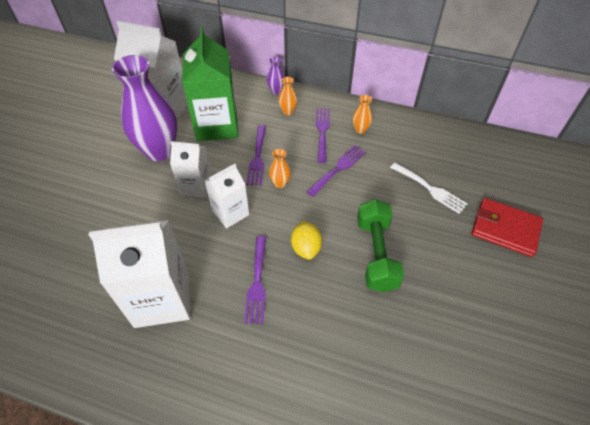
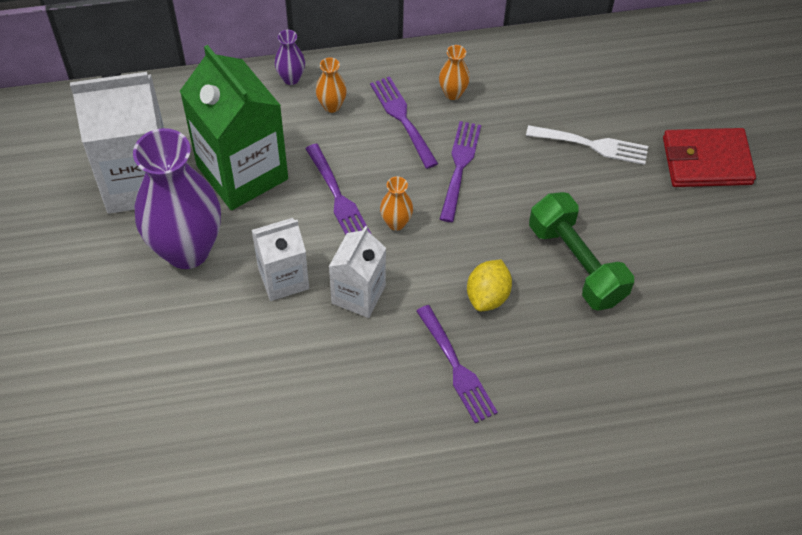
camera: 30 degrees left, 5 degrees up
white carton [89,220,190,328] -> none
yellow lemon [291,221,322,260] -> yellow lemon turned 60 degrees clockwise [467,259,512,311]

